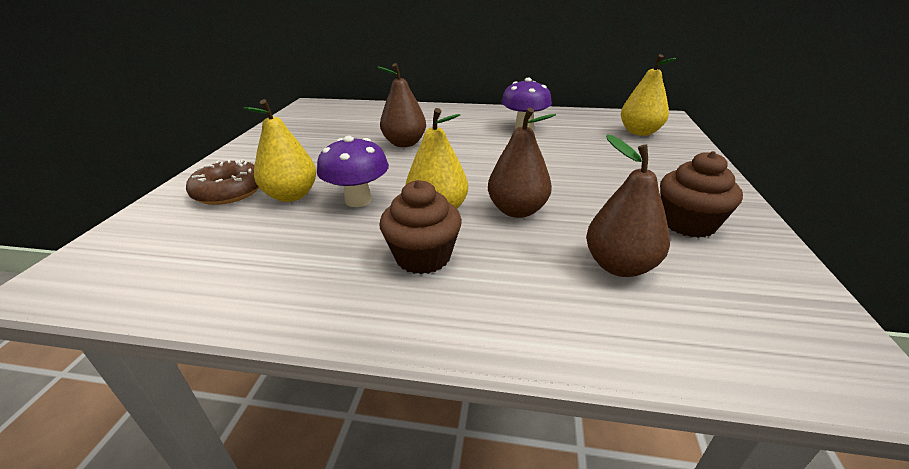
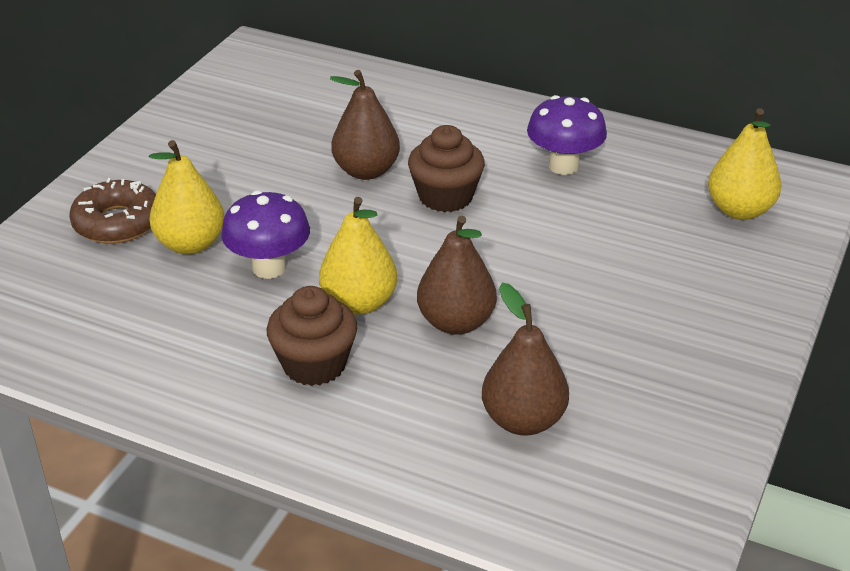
camera: 15 degrees right, 5 degrees up
brown cupcake [660,151,743,238] -> brown cupcake moved to [408,125,485,212]

